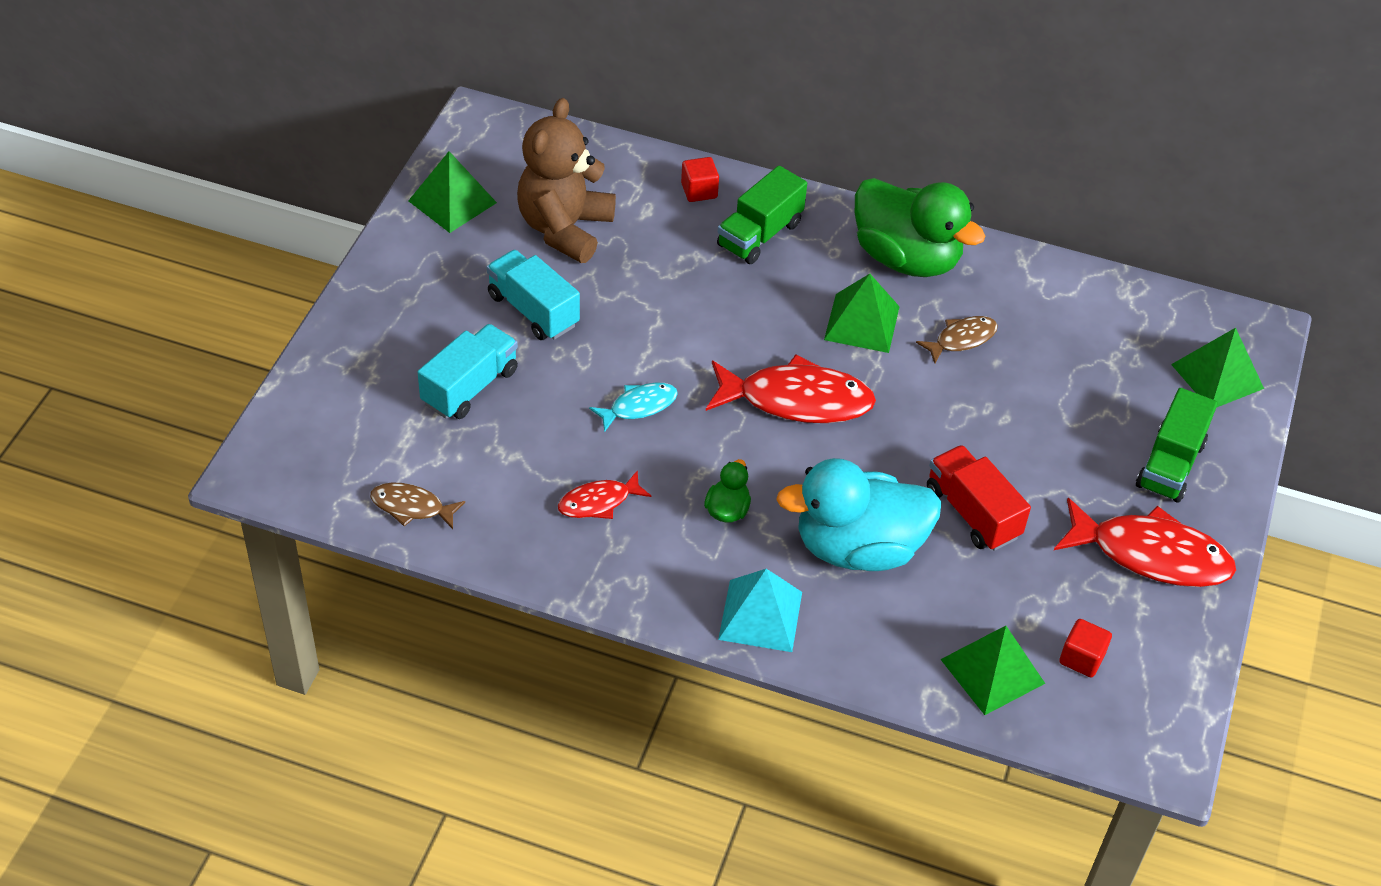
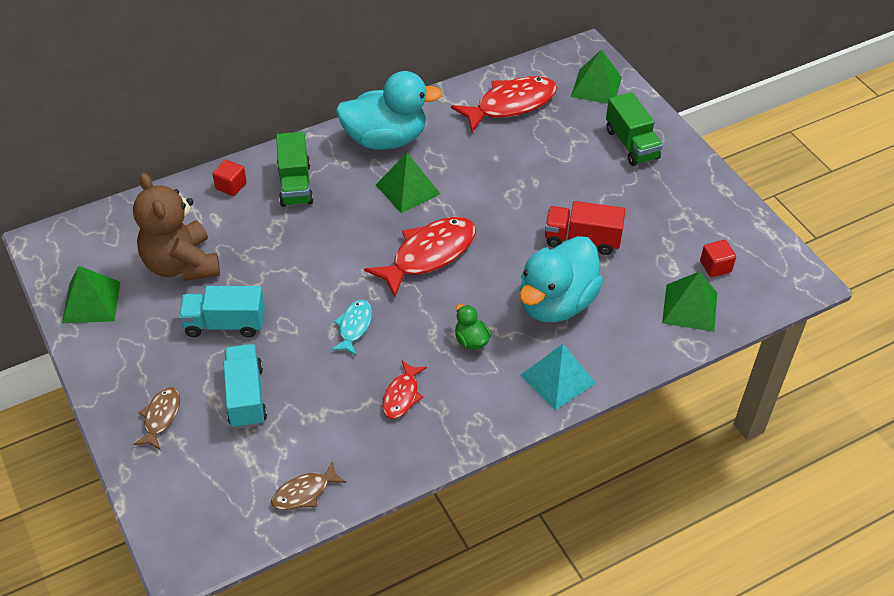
camera: 45 degrees left, 0 degrees up
green duck [855,178,986,277] -> turquoise duck [336,71,442,150]
brown fish [916,316,998,363] -> brown fish moved to [133,387,180,450]
red fish [1054,498,1236,587] -> red fish moved to [451,76,557,132]

